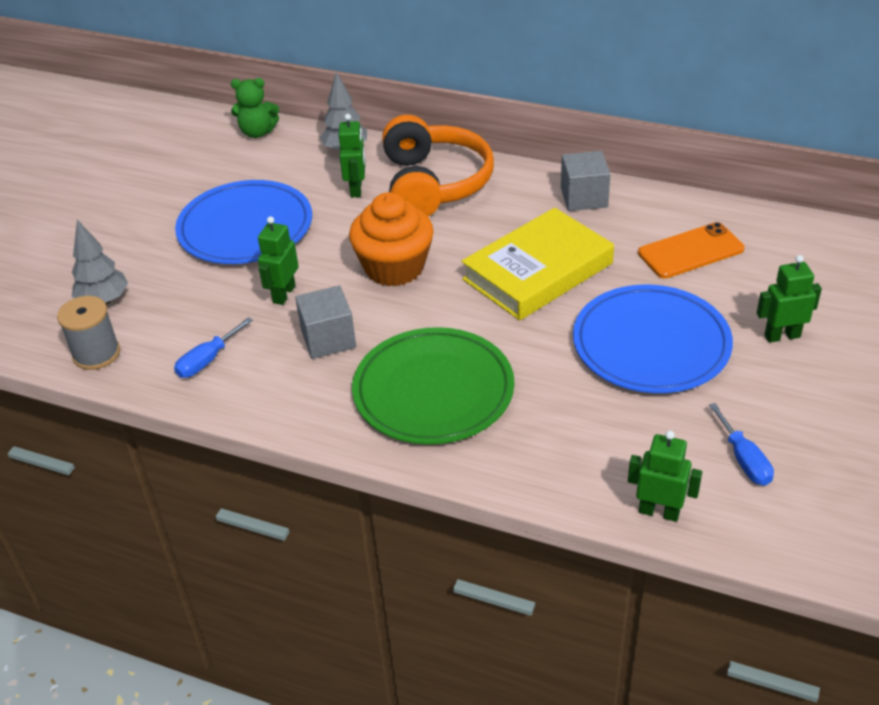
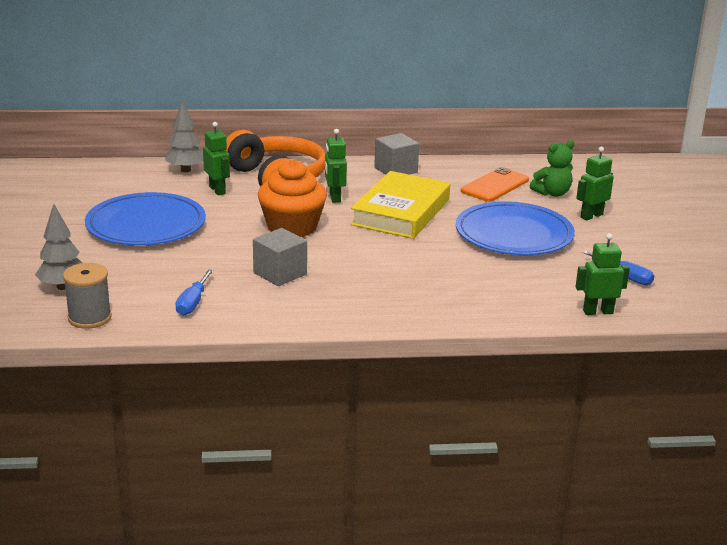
camera: 30 degrees left, 15 degrees down
green teddy bear [231,78,279,138] -> green teddy bear moved to [530,140,574,197]
green robot [258,216,299,305] -> green robot moved to [325,129,347,203]
green plate [352,327,514,444] -> none

